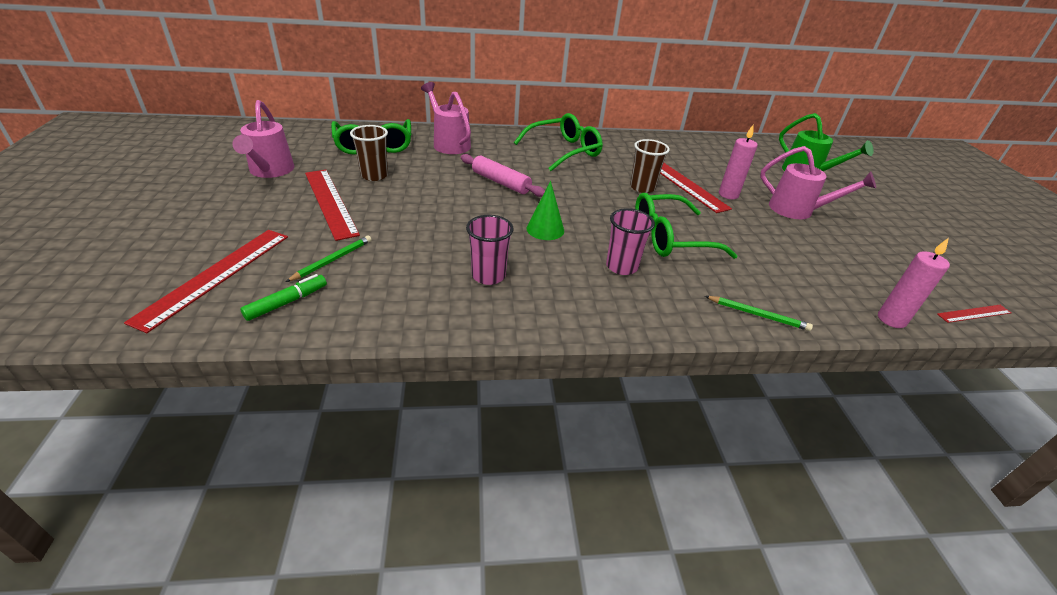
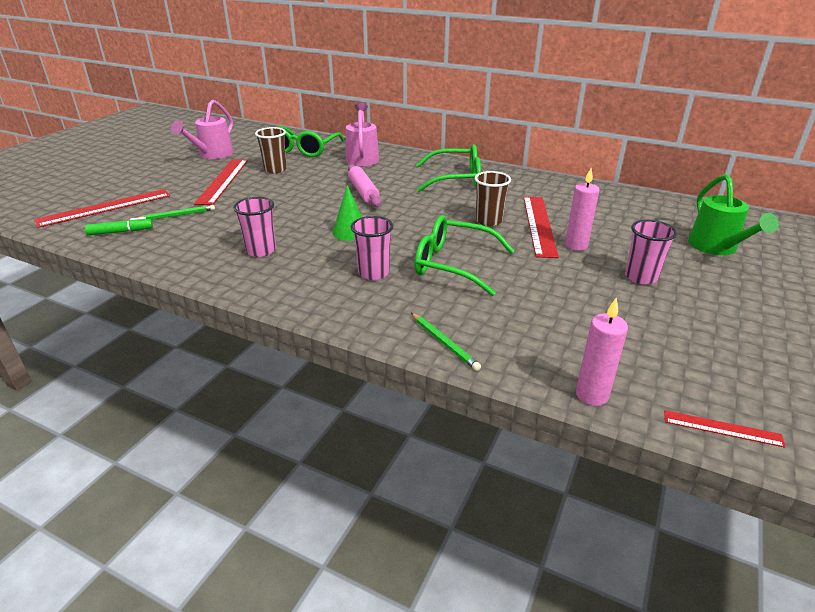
camera: 35 degrees right, 5 degrees down
pink watering can [760,146,876,219] -> pink cup [625,220,677,285]

